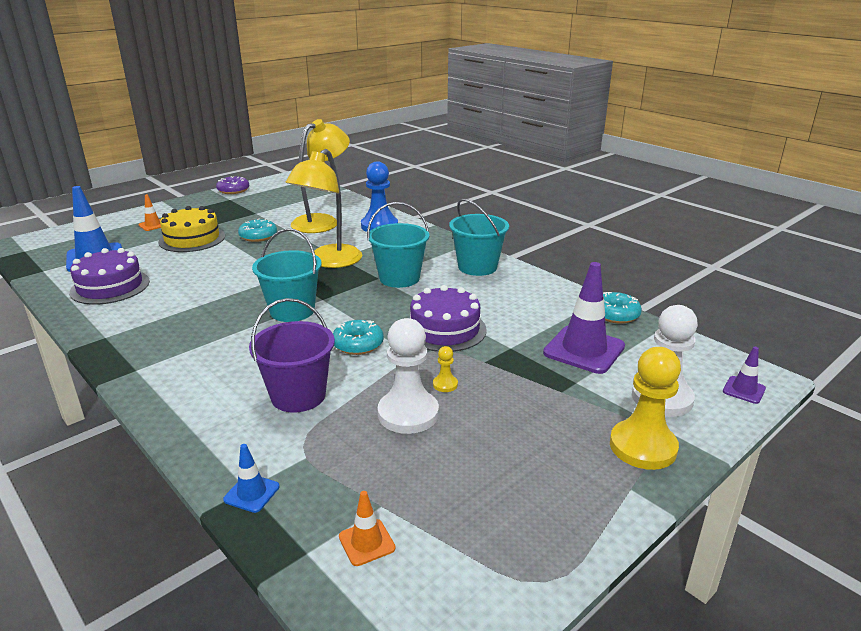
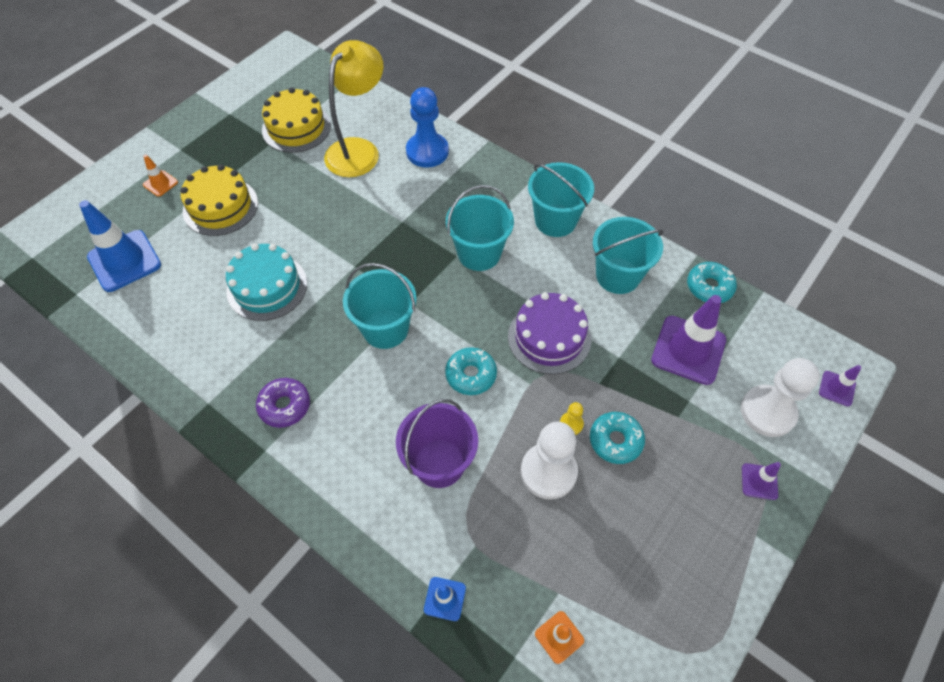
camera: 10 degrees left, 30 degrees up
purple cake [69,248,150,305] -> none
purple donut [216,176,250,194] -> purple donut moved to [256,378,310,428]
turquoise donut [238,219,277,242] -> turquoise donut moved to [590,412,645,464]
yellow lamp [286,149,362,268] -> none
yellow pawn [610,347,681,470] -> purple traffic cone [742,462,781,500]
none -> turquoise cake [226,244,307,321]
none -> yellow cake [262,87,331,153]
none -> turquoise bucket [593,217,664,294]

